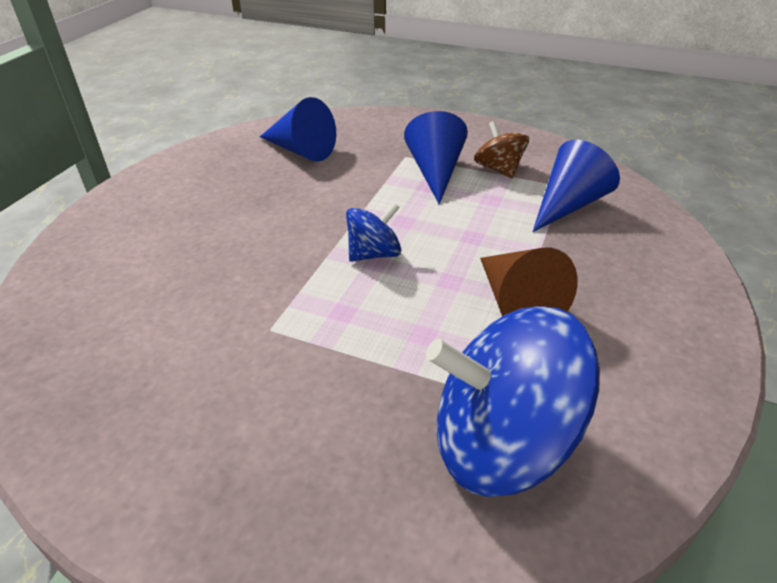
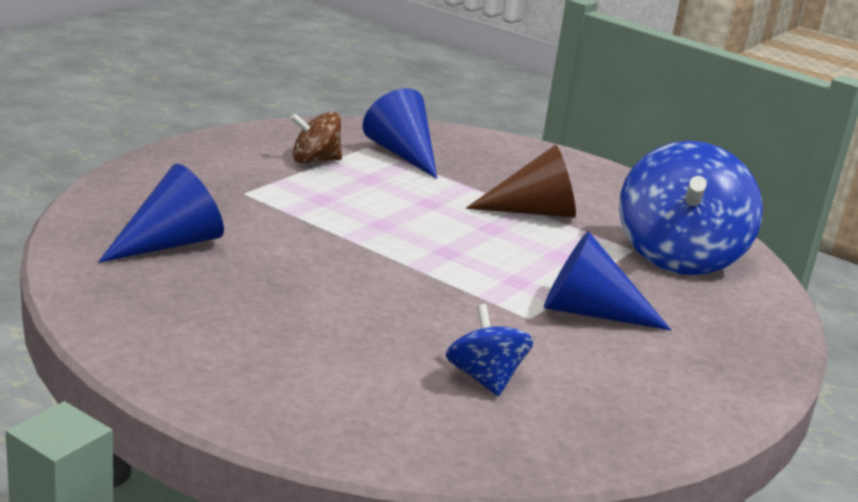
camera: 80 degrees left, 15 degrees down
blue spinning top [346,203,401,262] -> blue spinning top moved to [446,304,533,396]
blue cone [404,111,468,204] -> blue cone moved to [544,231,671,330]

